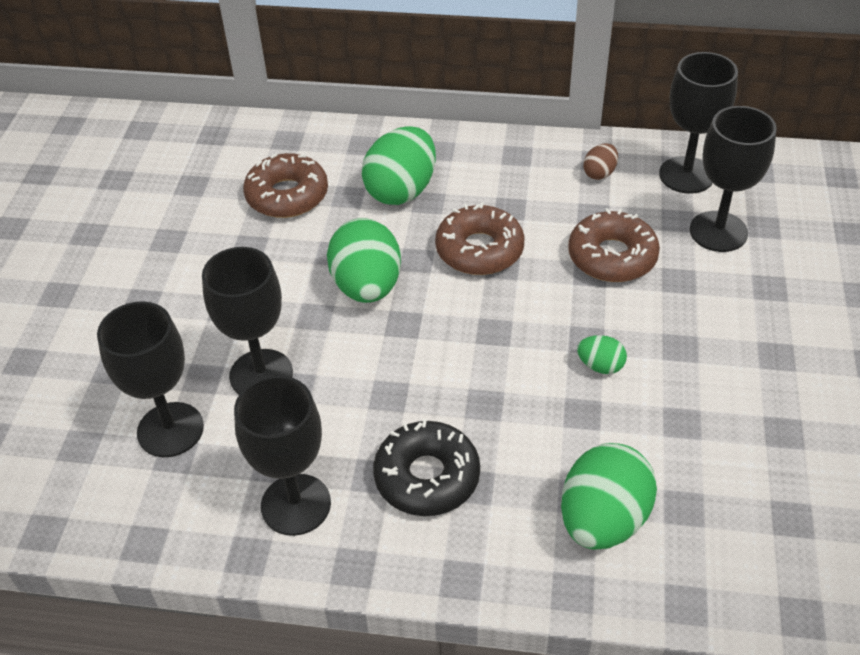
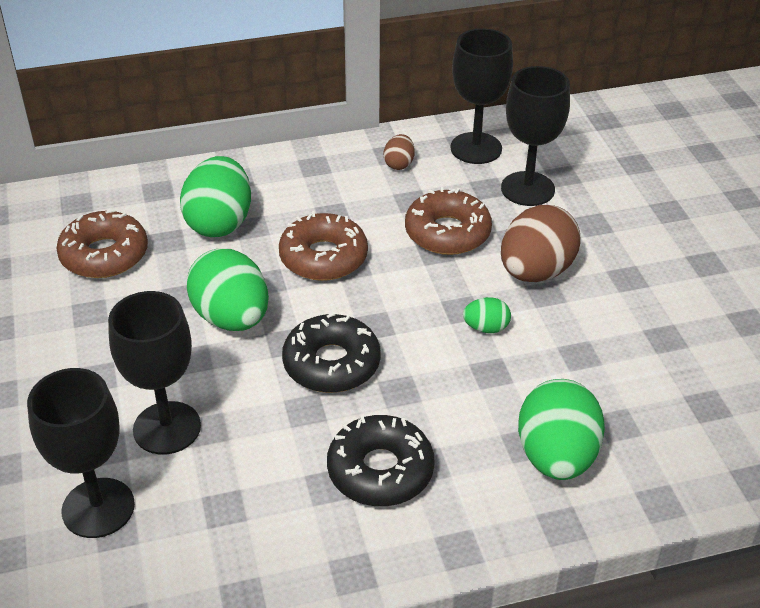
camera: 25 degrees left, 5 degrees down
black goblet [234,375,331,536] -> none
none -> black donut [282,312,381,393]
none -> brown egg [501,205,580,282]

